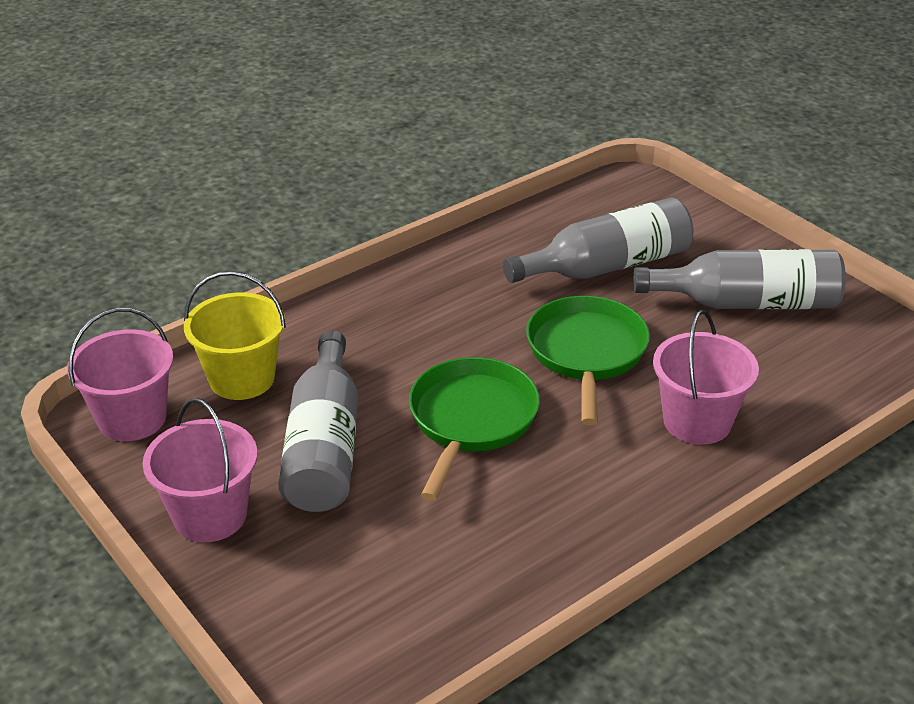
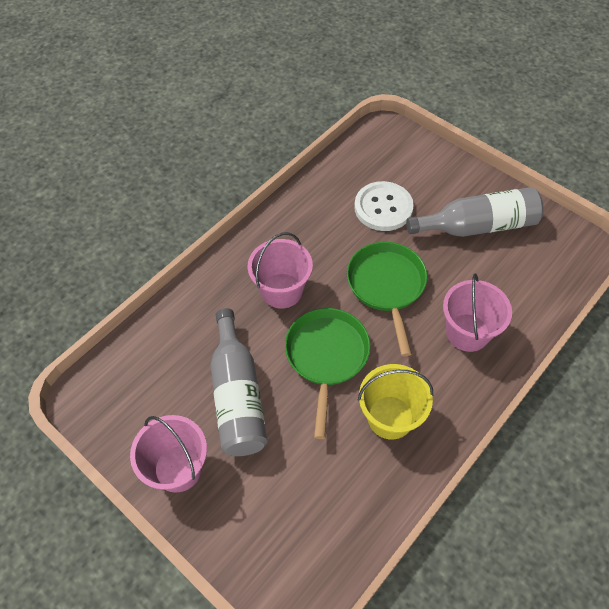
camera: 10 degrees left, 20 degrees up
pink bucket [67,308,173,441] -> pink bucket moved to [248,232,313,309]
yellow bucket [184,271,286,400] -> yellow bucket moved to [358,364,433,440]
grey bottle [503,197,694,283] -> white button [354,181,414,231]

